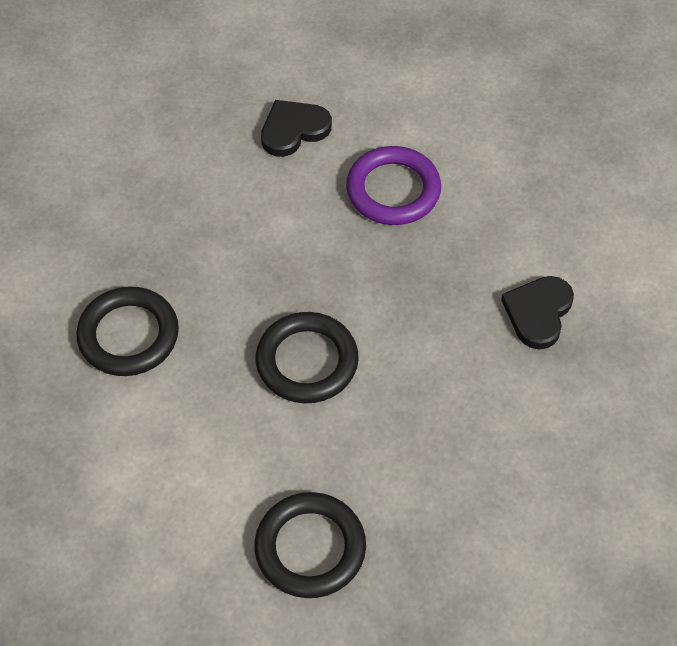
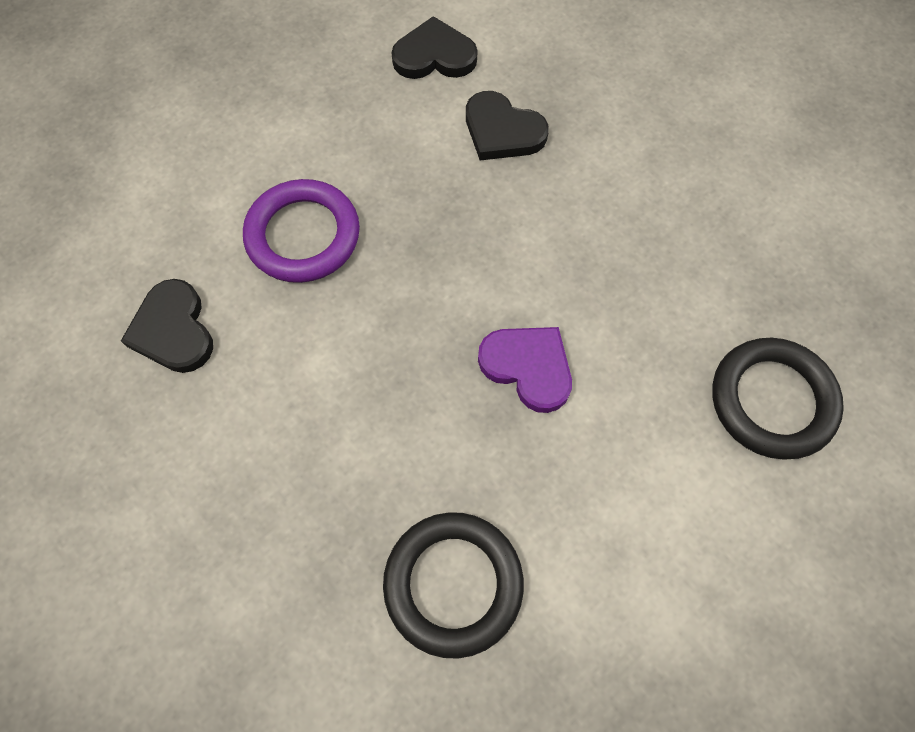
camera: 80 degrees left, 10 degrees up
black ring [255,312,359,403] -> purple heart [478,327,572,413]
none -> black heart [391,16,478,79]

